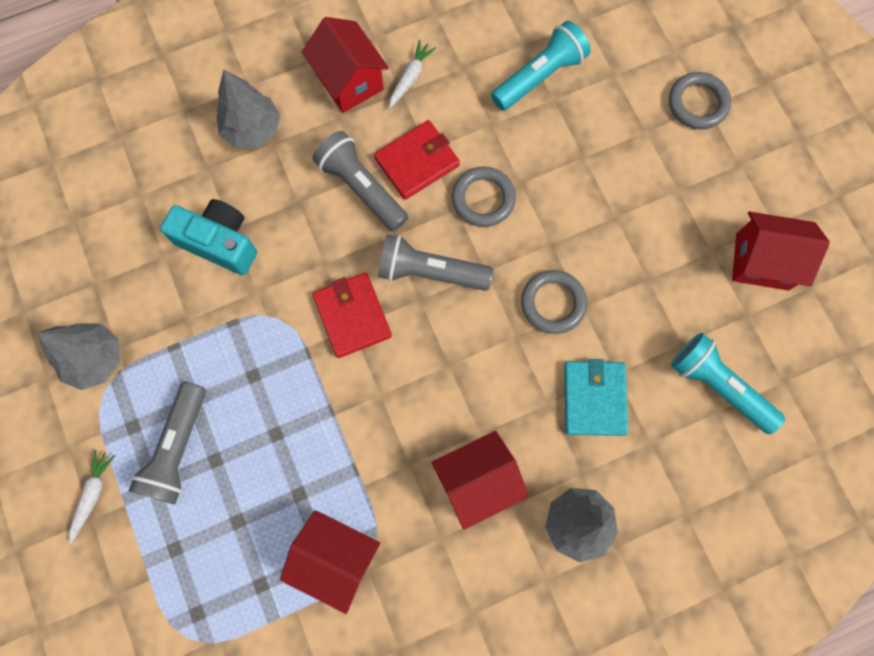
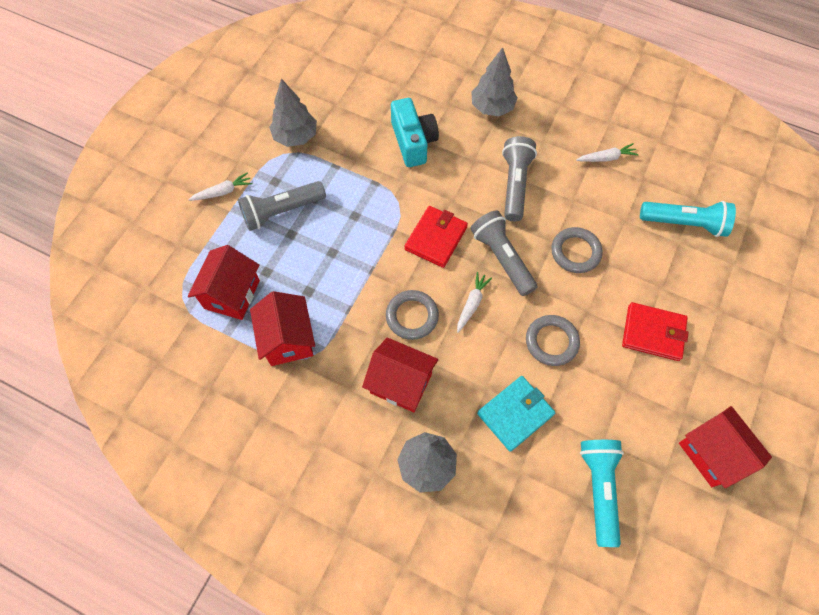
camera: 50 degrees right, 10 degrees down
red house [302,17,389,113] -> red house moved to [188,245,260,320]
red wallet [374,120,460,200] -> red wallet moved to [622,302,689,361]
grey ring [669,72,731,129] -> grey ring moved to [386,290,439,340]
none -> white carrot [457,272,492,333]

